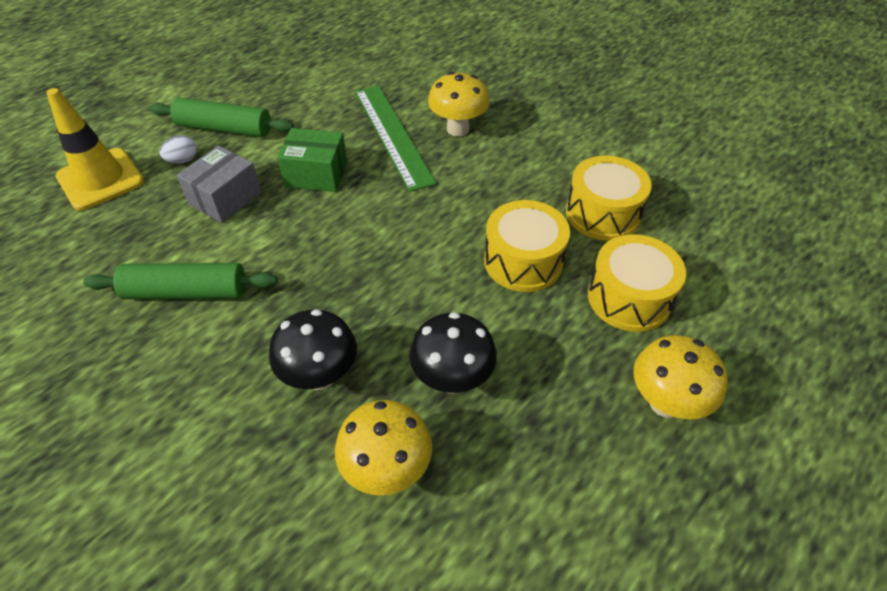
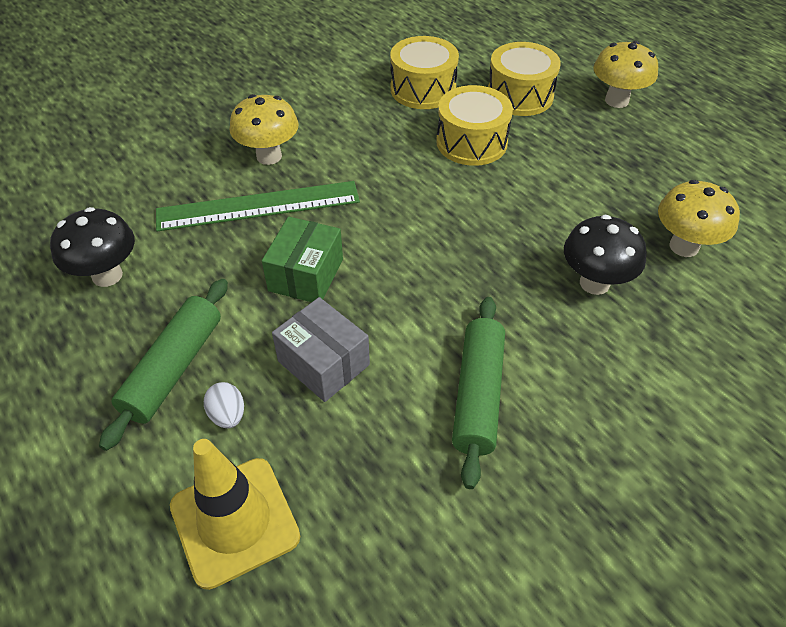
camera: 80 degrees left, 0 degrees up
black mushroom [409,312,497,394] -> black mushroom moved to [50,207,135,287]

